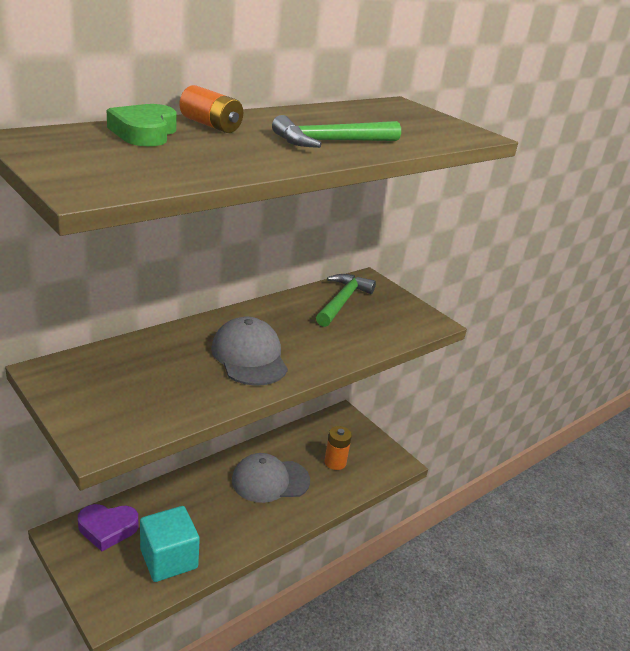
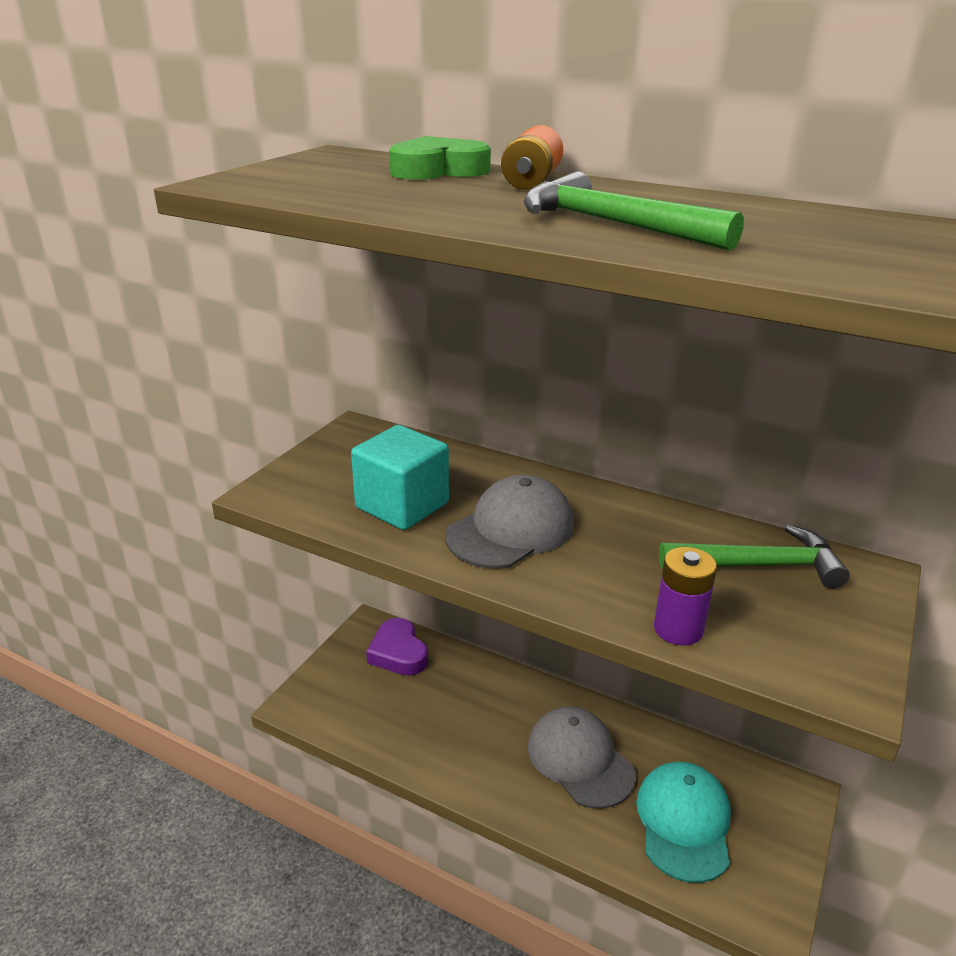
camera: 70 degrees right, 0 degrees up
turquoise cube [140,506,200,582] -> turquoise cube moved to [351,425,449,530]
orange battery [324,426,352,470] -> turquoise cap [636,762,731,883]
none -> purple battery [654,547,717,645]

